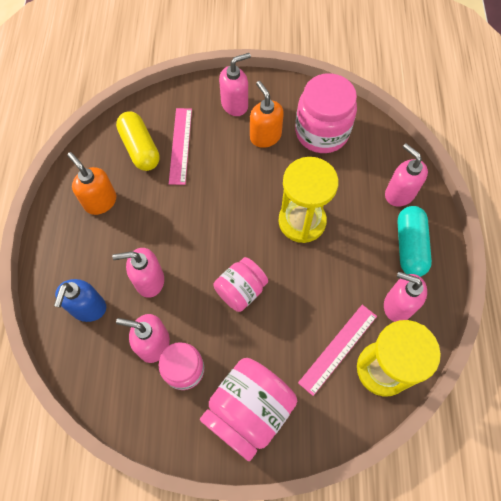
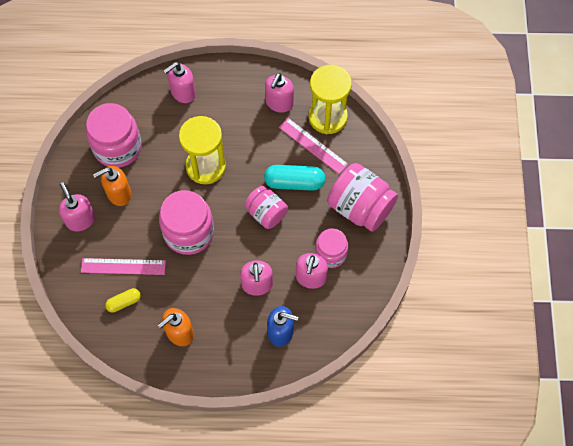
camera: 90 degrees left, 0 degrees up
yellow capsule [116,112,160,171] -> yellow capsule [105,288,141,312], size x0.57
turquoise capsule [397,206,432,277] -> turquoise capsule moved to [264,165,325,191]
none -> pink jar [159,190,214,255]

